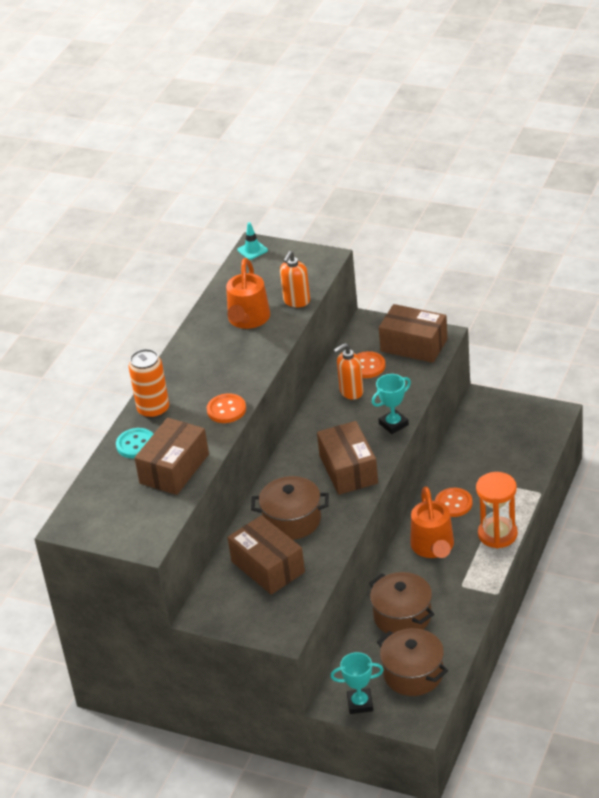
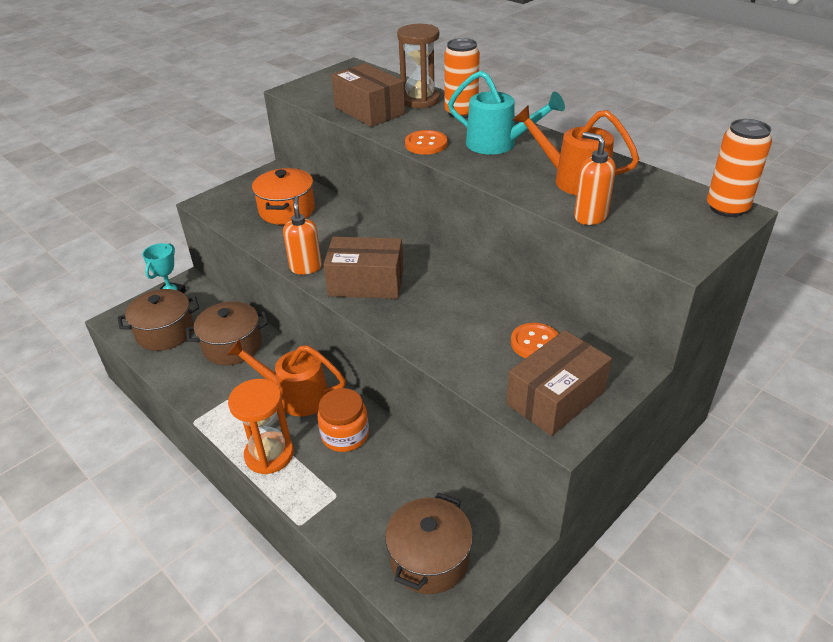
camera: 110 degrees right, 0 degrees up
turquoise button [116,428,153,458] -> brown hourglass [397,24,440,108]
brown box [228,515,305,595] -> orange pot [252,168,315,225]
turquoise traffic cone [237,222,268,260] -> orange can [707,119,772,217]
brown pot [251,476,329,540] -> brown pot moved to [385,493,473,594]
orange soap dispenser [333,343,363,400] -> orange soap dispenser moved to [283,196,322,275]
turquoise trophy [372,374,411,434] -> none
orange button [435,488,473,517] -> orange jar [317,388,369,452]
none -> turquoise watering can [448,71,565,155]

